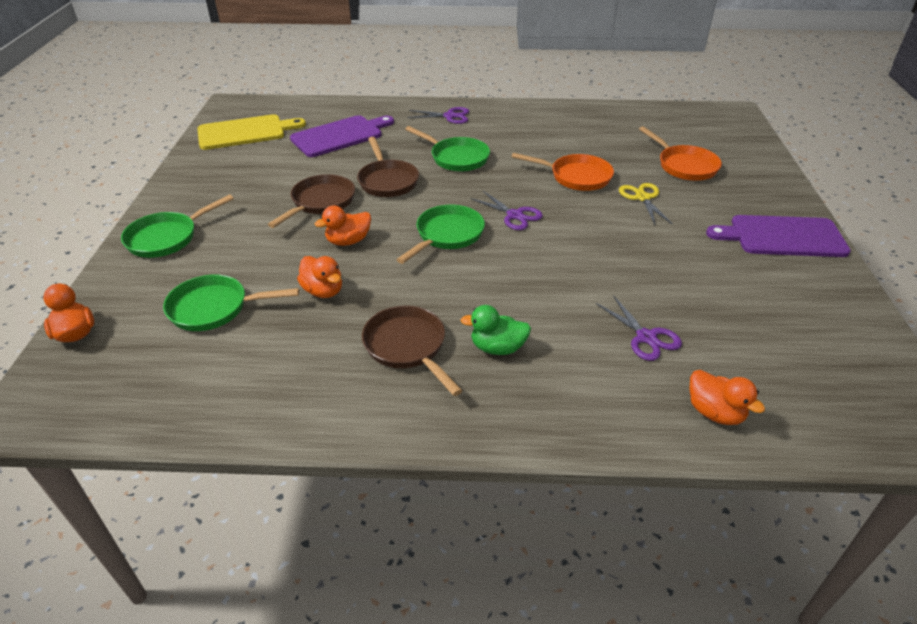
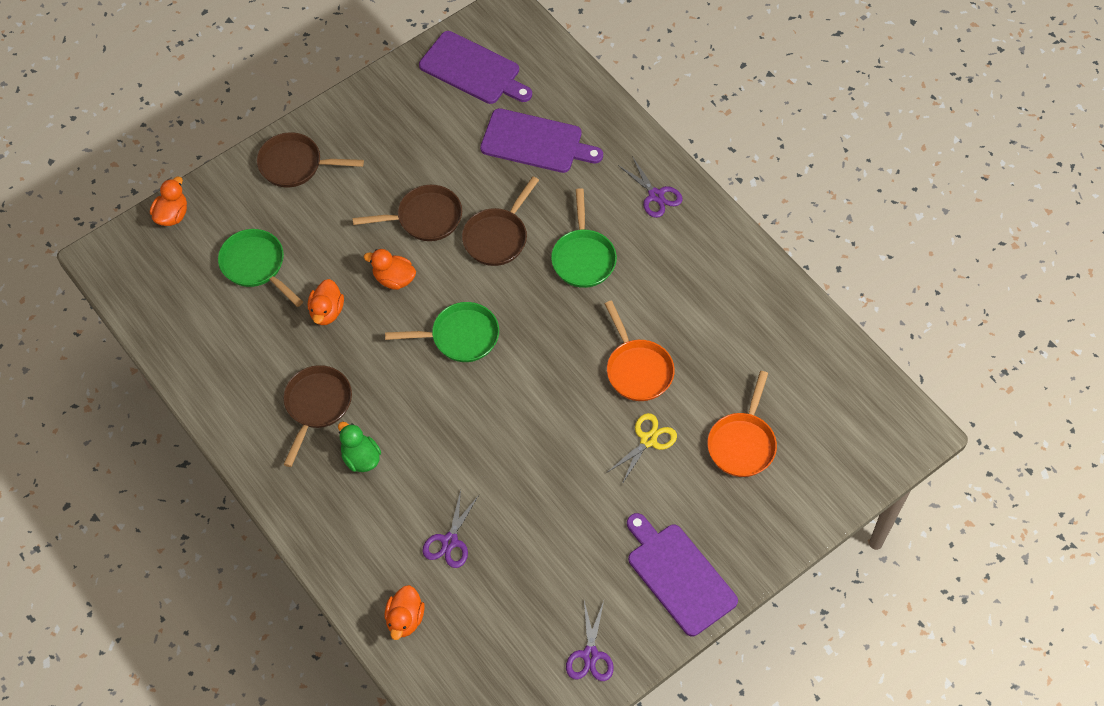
camera: 50 degrees right, 20 degrees up
green pan [121,194,234,258] -> brown pan [257,132,364,187]
yellow cutting board [197,114,306,150] -> purple cutting board [419,31,532,104]
purple scissors [471,191,543,230] -> purple scissors moved to [566,601,614,681]

